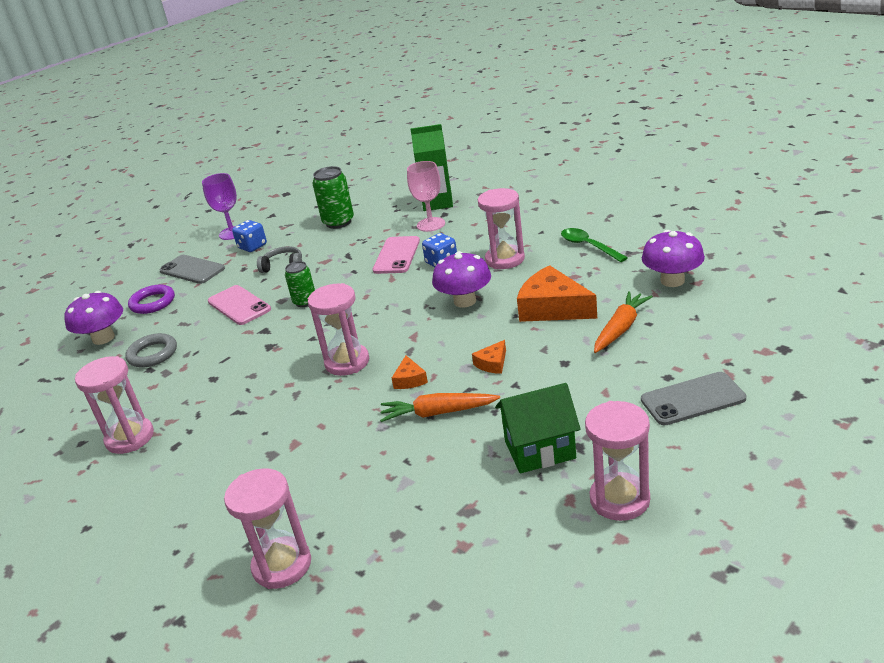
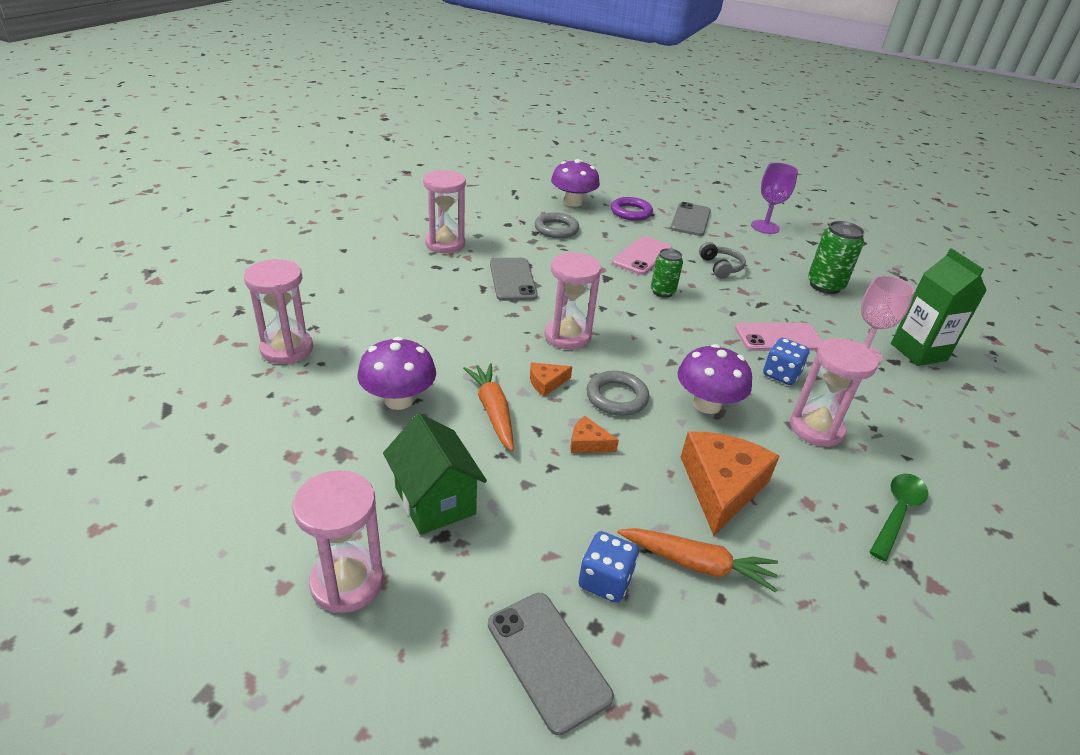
camera: 65 degrees right, 5 degrees up
blue dice [232,220,267,252] -> blue dice moved to [579,531,639,603]
purple mushroom [642,230,705,287] -> purple mushroom moved to [358,337,436,410]
none -> grey phone [490,258,538,301]
none -> grey ring [587,371,649,416]

